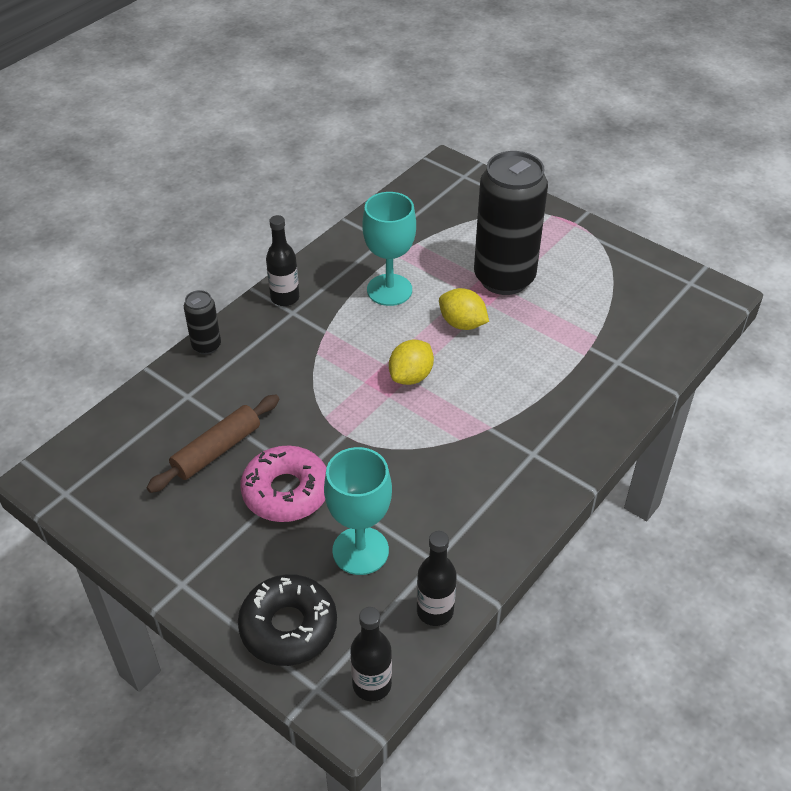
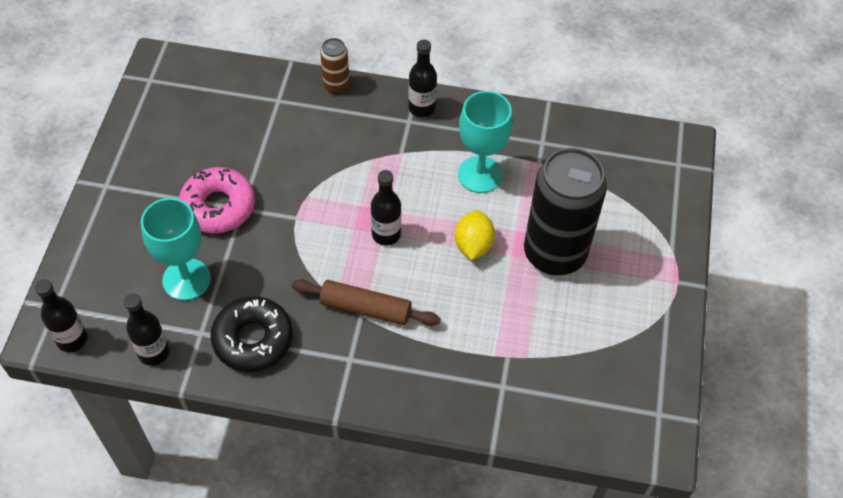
camera: 60 degrees right, 10 degrees up
brown rolling pin [146,394,279,493] -> brown rolling pin moved to [292,279,441,326]
black can [184,290,221,355] -> brown can [320,38,349,94]
black donut [238,574,337,666] -> black donut moved to [210,296,293,372]
yellow lemon [389,340,434,385] -> black bottle [371,170,401,246]

